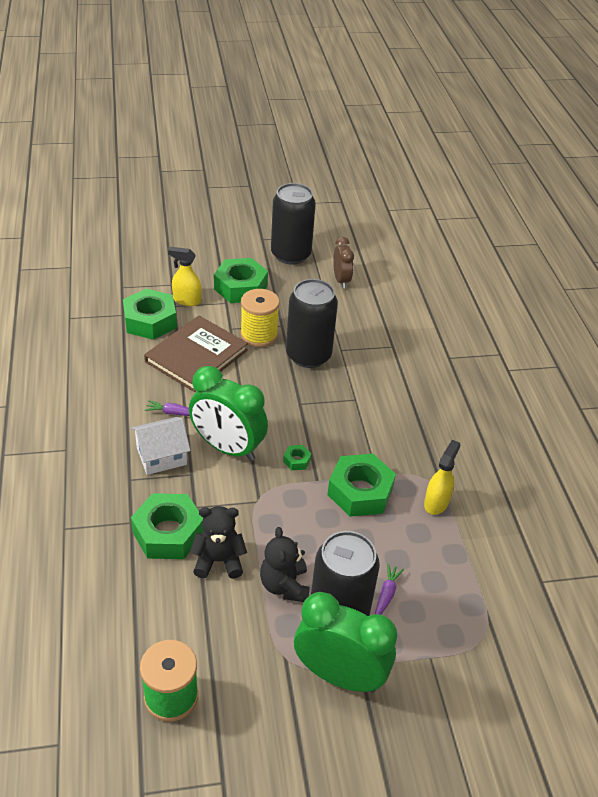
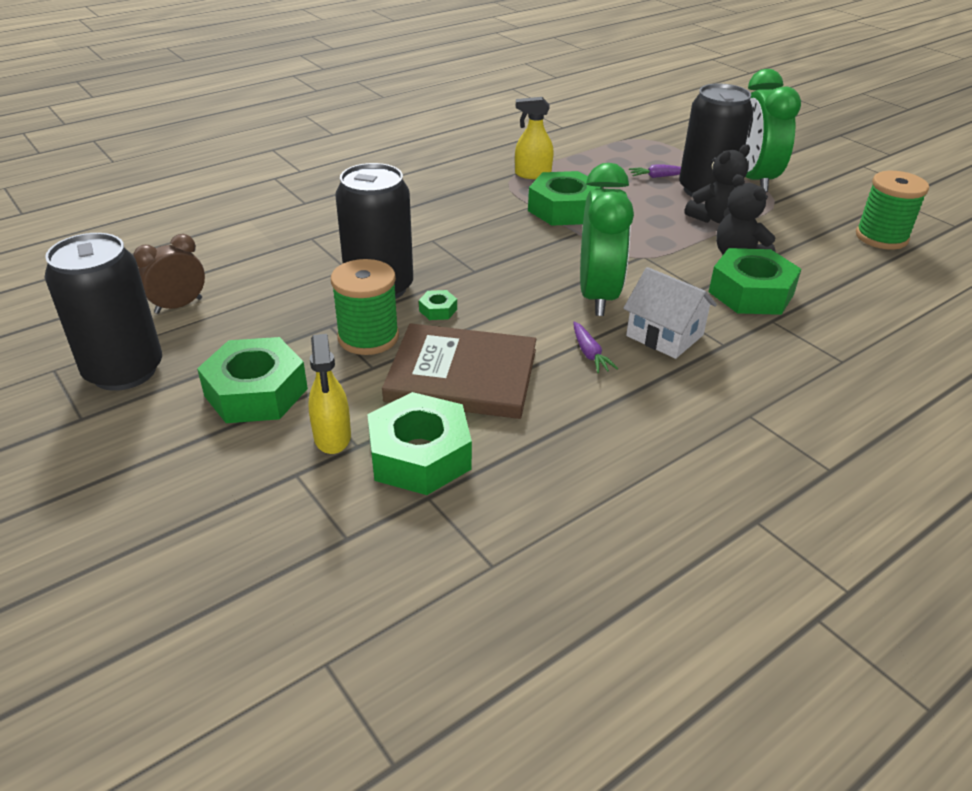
camera: 115 degrees left, 5 degrees down
yellow spool [240,289,280,347] -> green spool [331,259,399,355]
green nut [283,445,312,470] -> green nut moved to [419,290,457,320]

